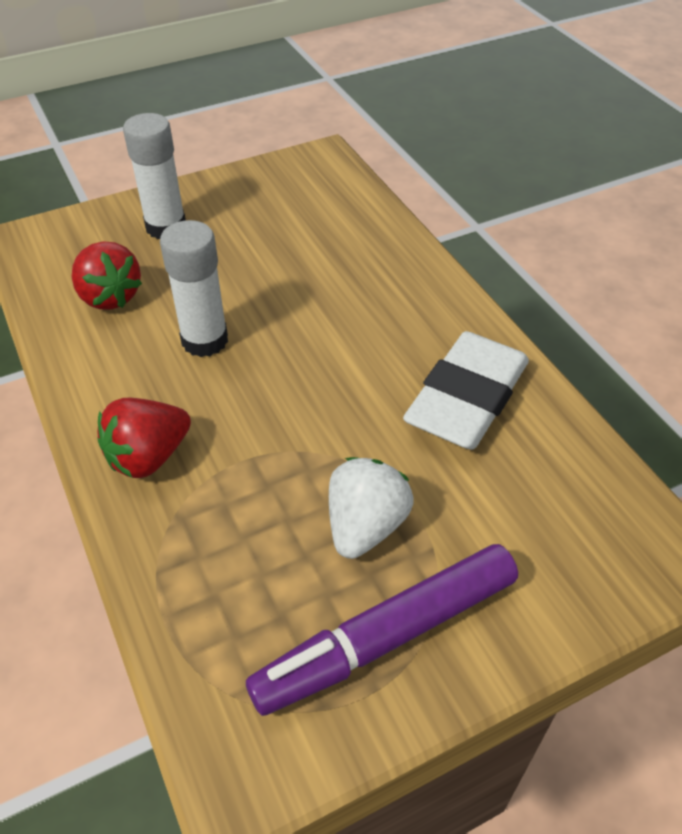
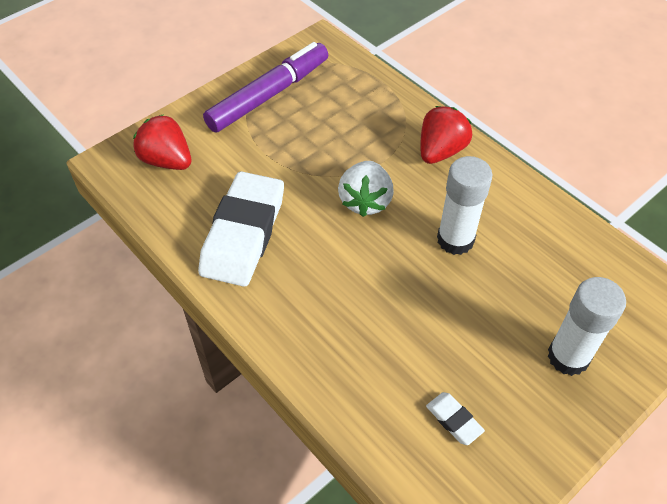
camera: 165 degrees right, 5 degrees up
red strawberry [71,241,142,310] -> red strawberry moved to [133,114,191,170]
white strawberry [329,457,413,559] -> white strawberry moved to [338,161,394,217]
none -> white eraser [426,392,485,445]

